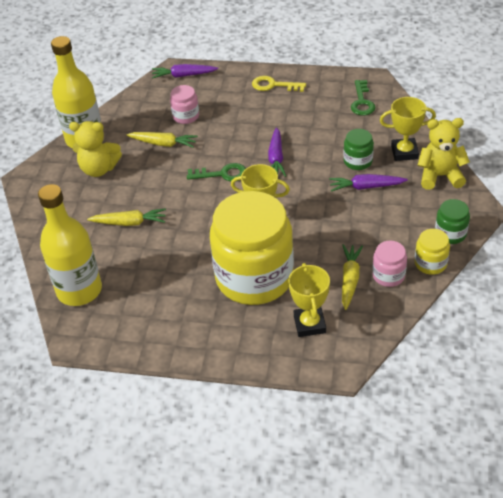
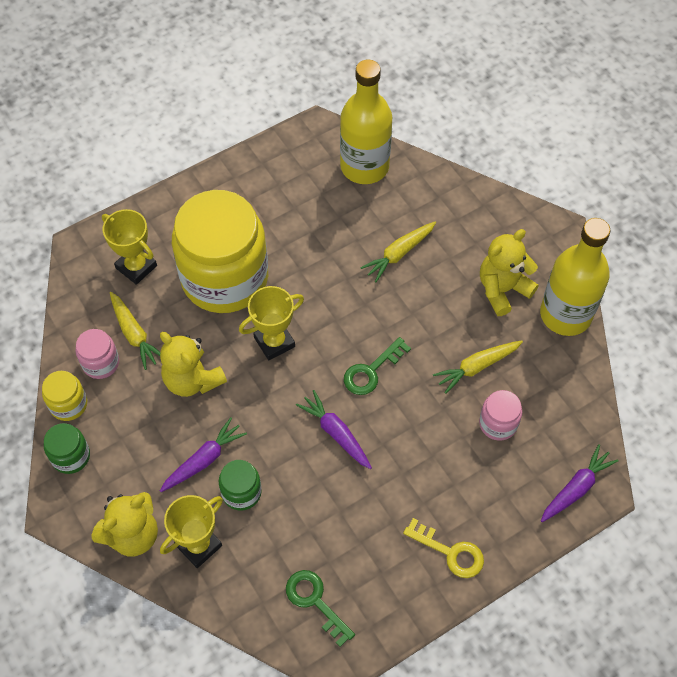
camera: 135 degrees right, 15 degrees up
yellow key [252,76,306,92] -> yellow key turned 60 degrees clockwise [403,518,484,578]
none -> yellow teddy bear [160,332,227,397]

